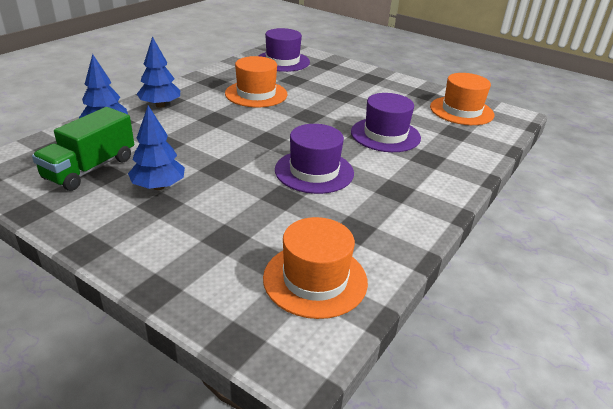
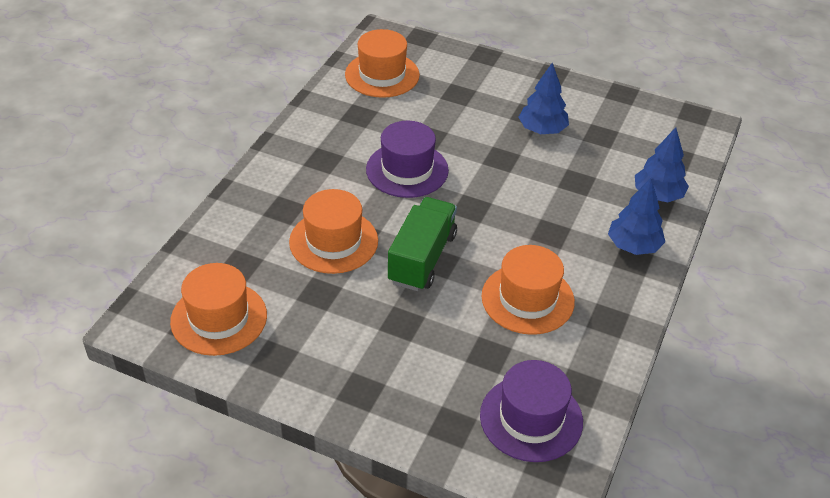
camera: 170 degrees right, 10 degrees up
green truck [32,107,134,191] -> green truck moved to [388,197,457,291]
purple hat [351,93,421,152] -> orange hat [289,189,378,274]

